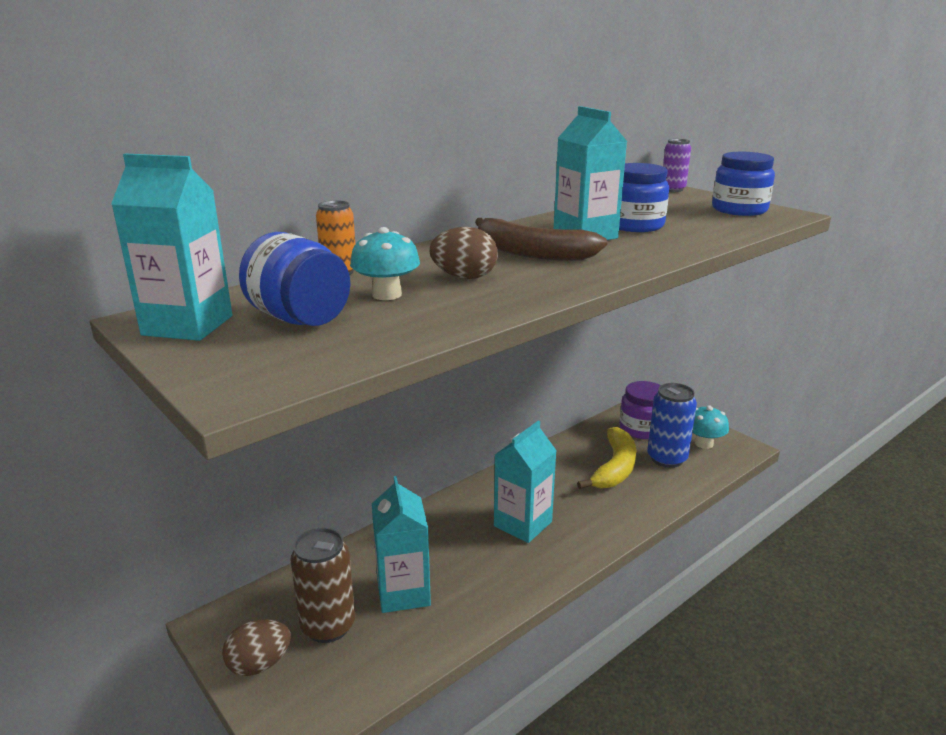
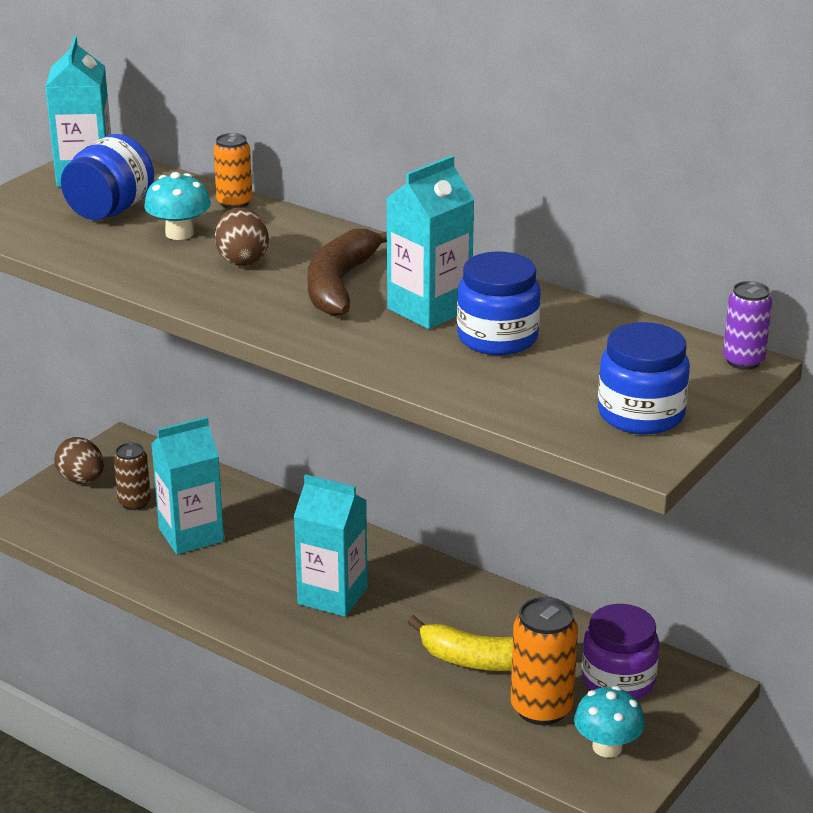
camera: 75 degrees right, 5 degrees up
brown can [290,528,355,643] -> brown can [114,443,151,510], size x0.61
blue can [647,383,697,468] -> orange can [511,597,578,725]

